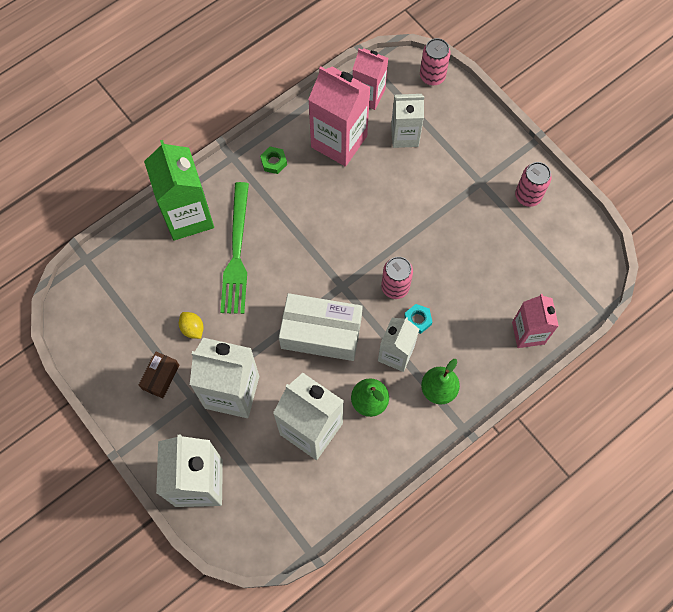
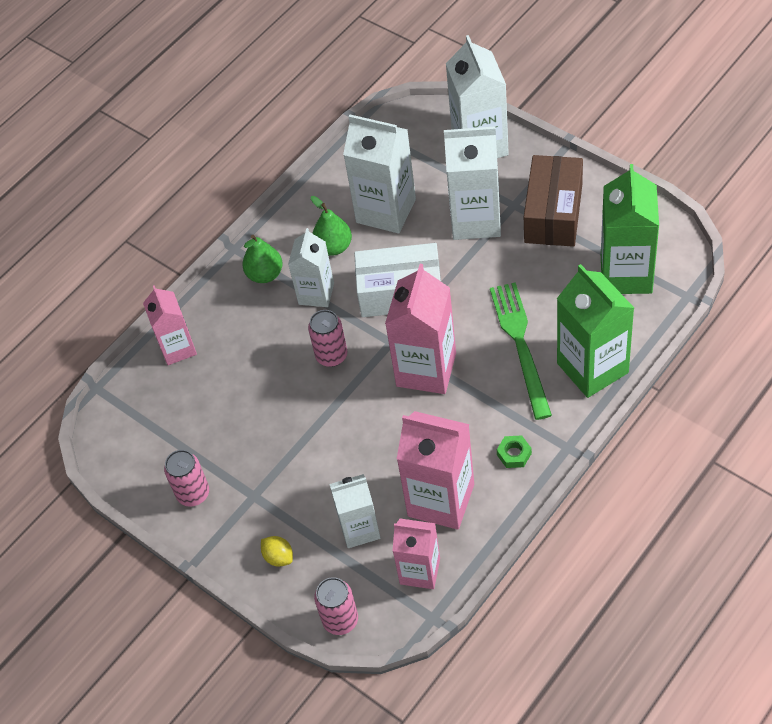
camera: 175 degrees right, 15 degrees down
brown box [139,351,180,398] -> brown box [524,155,583,247], size x2.01
yellow lemon [179,312,204,339] -> yellow lemon moved to [261,536,293,566]
turquoise nut [404,304,432,334] -> none
none -> pink carton [385,264,456,394]
none -> green carton [601,164,659,294]

